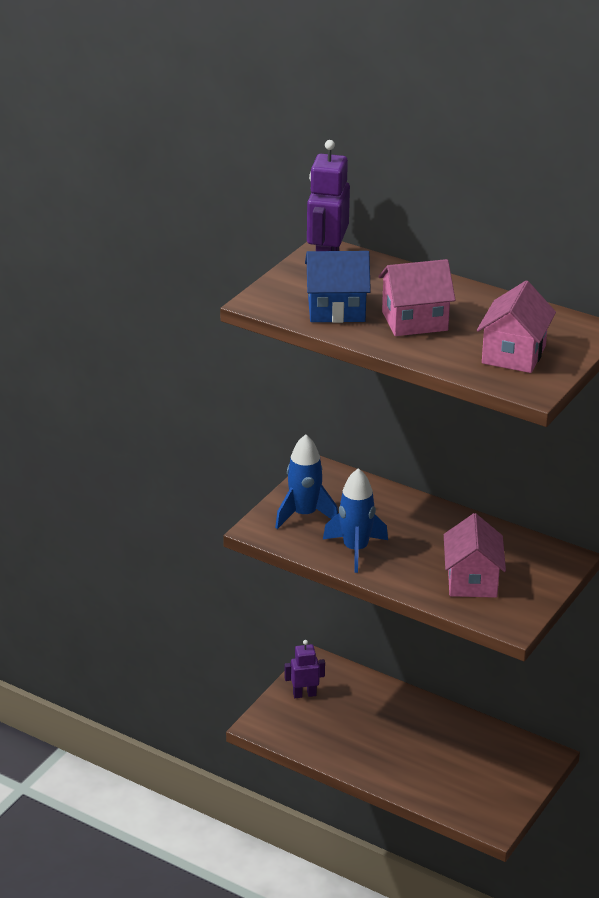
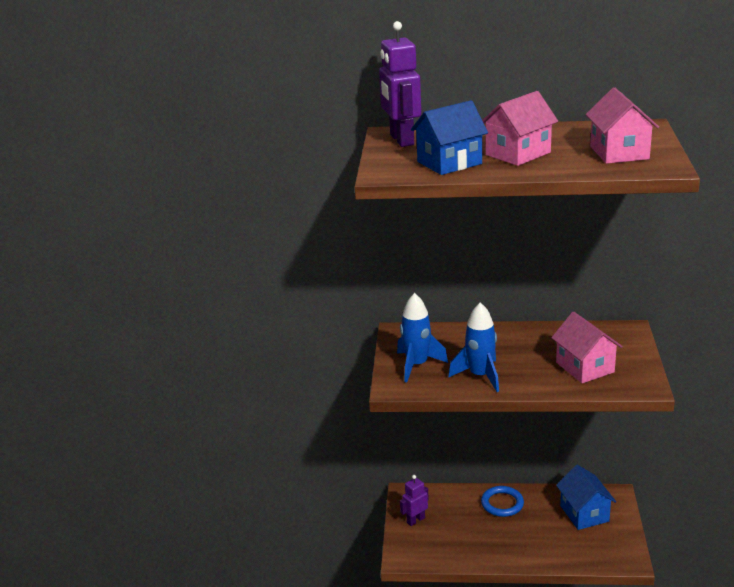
camera: 25 degrees left, 5 degrees down
none -> blue ring [481,486,524,517]
none -> blue house [556,465,616,530]

